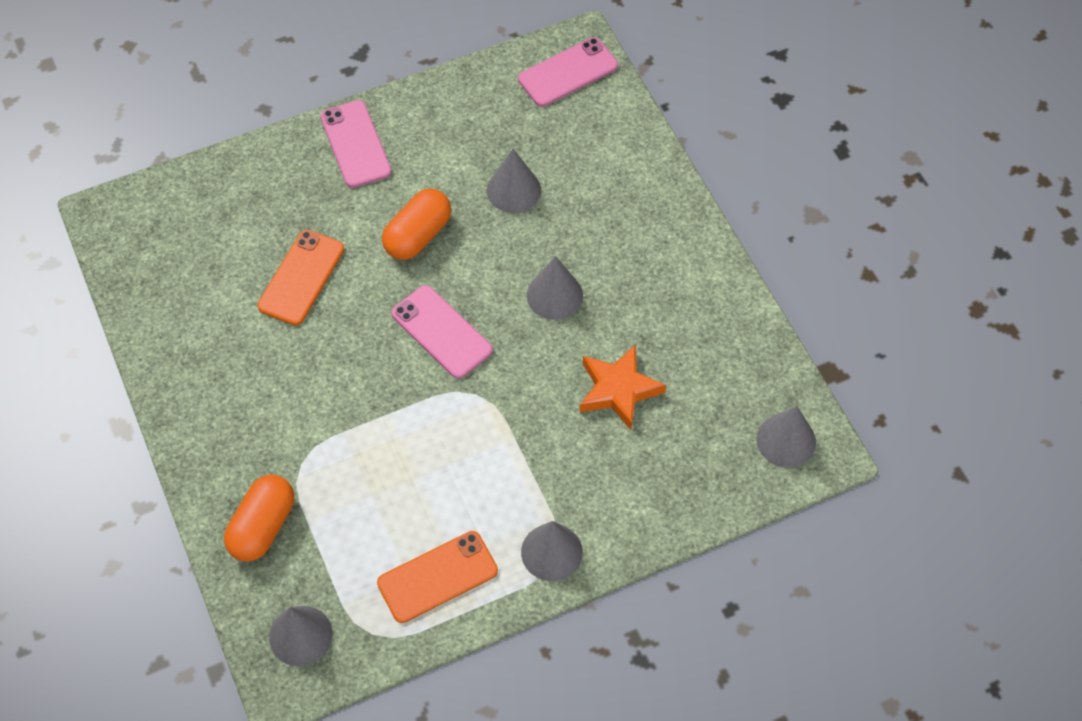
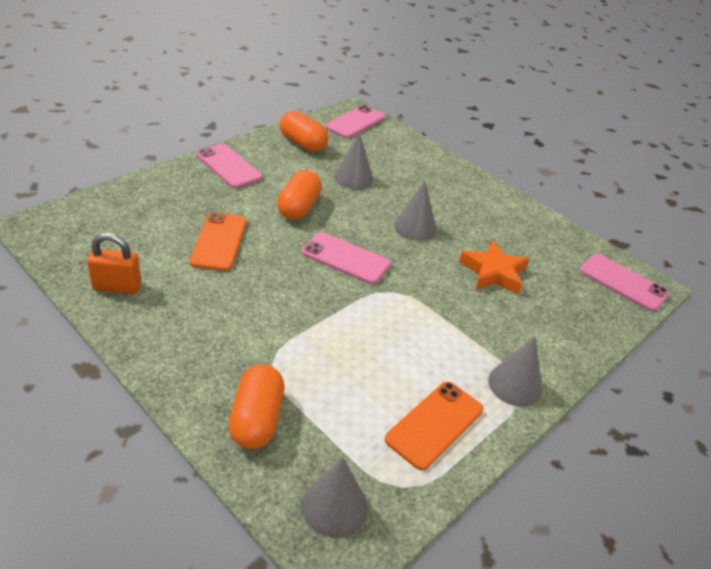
camera: 25 degrees left, 20 degrees down
grey cone [756,406,816,468] -> pink phone [580,254,669,312]
none -> orange padlock [87,233,141,294]
none -> orange capsule [280,111,328,152]

